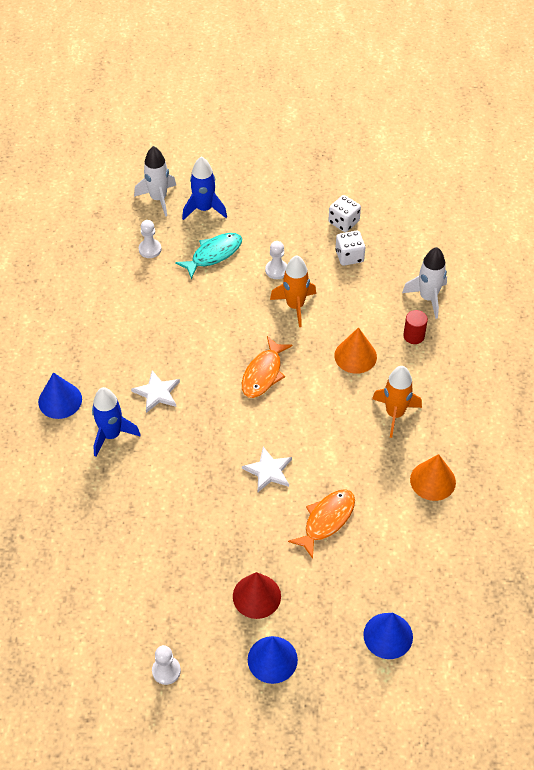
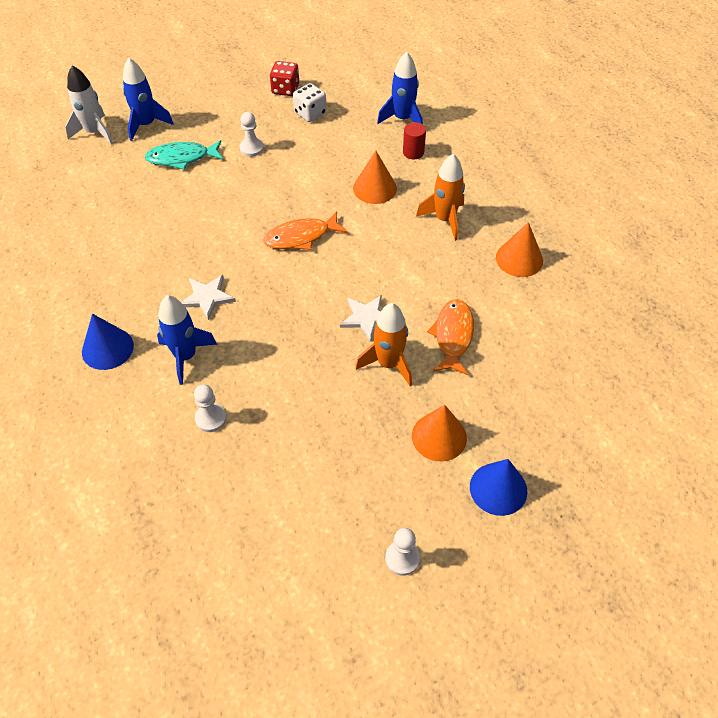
camera: 30 degrees left, 0 degrees up
white pawn [139,220,162,258] -> white pawn moved to [194,385,227,432]
turquoise fish [175,233,242,279] -> turquoise fish turned 120 degrees counterclockwise [145,140,223,170]
red cone [233,572,281,619] -> orange cone [412,405,467,462]
orange fish [242,336,292,398] -> orange fish turned 75 degrees clockwise [263,211,348,250]
orange rocket [270,255,316,327] -> orange rocket moved to [355,303,412,386]
white dice [328,195,361,232] -> red dice [270,61,299,96]
blue cone [363,613,413,659] -> none
white rocket [402,247,447,319] -> blue rocket [377,52,423,124]

